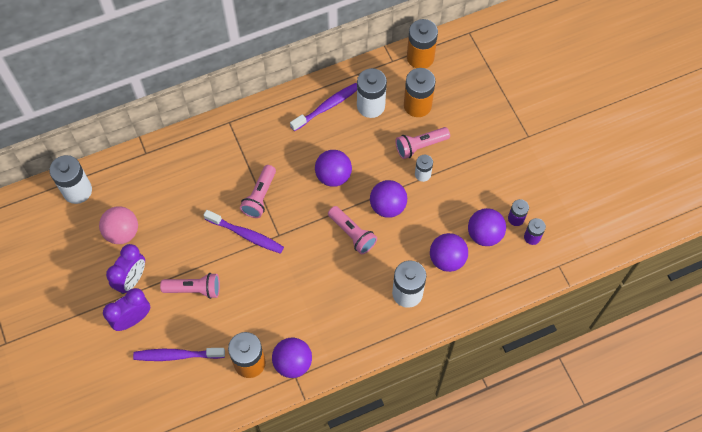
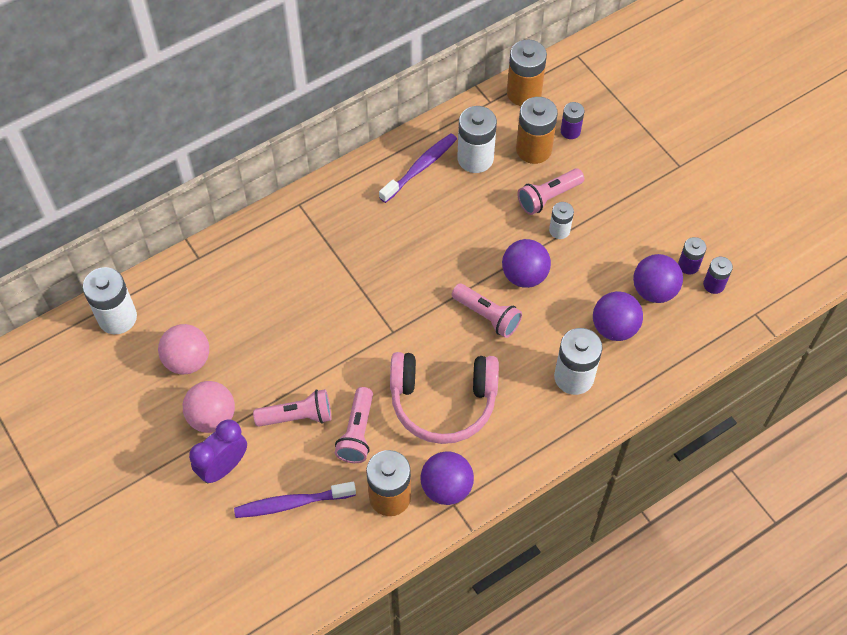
camera: 10 degrees left, 5 degrees down
purple clock [106,244,145,294] -> pink ball [183,381,235,433]
purple toothbrush [204,210,284,254] -> none
pink flashlight [240,165,276,218] -> pink flashlight moved to [335,387,373,463]
purple ball [315,150,352,187] -> none
none -> pink headphones [390,352,499,444]
none -> purple battery [561,102,584,139]

